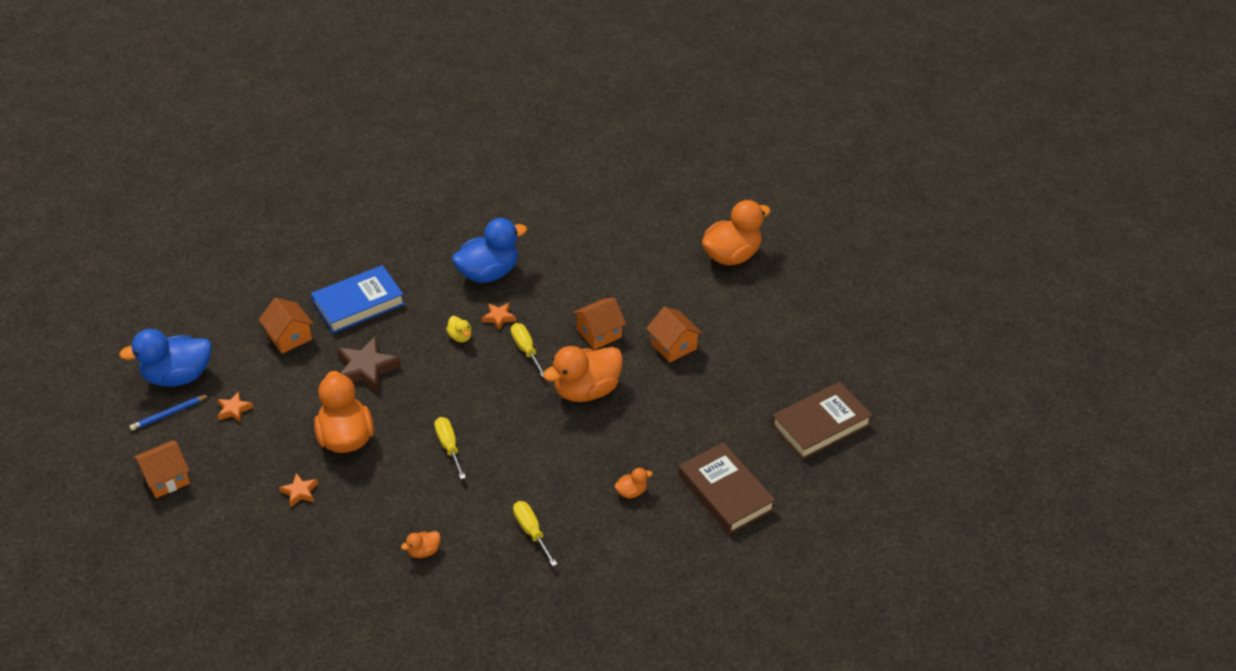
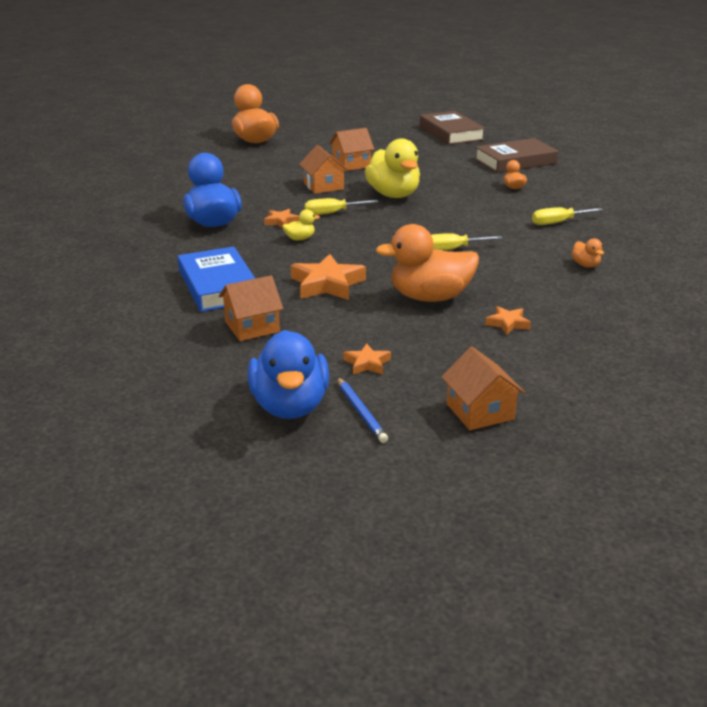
camera: 80 degrees left, 15 degrees down
brown star [337,336,401,393] -> orange star [290,254,366,300]
orange duck [543,346,623,402] -> yellow duck [365,138,420,198]

